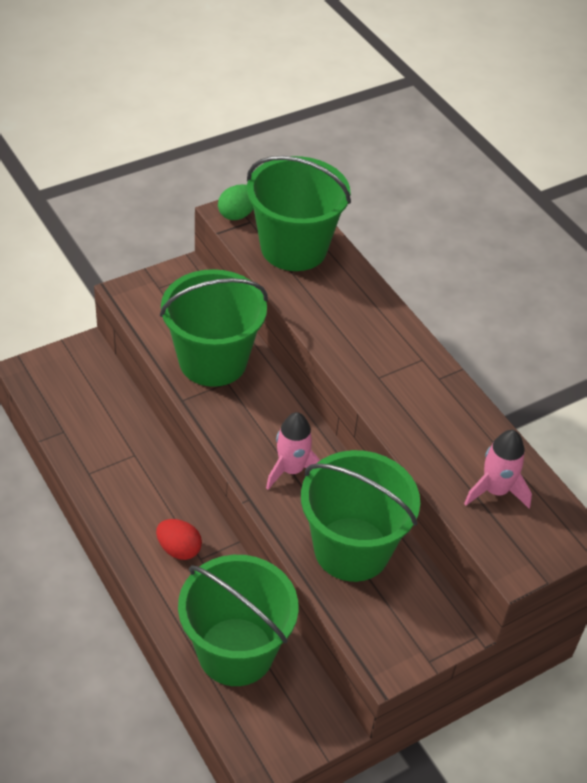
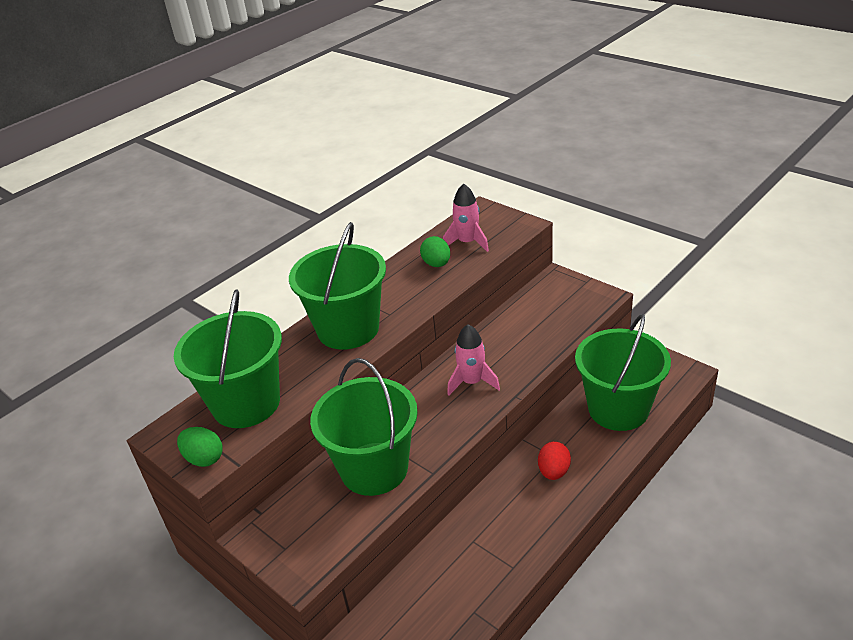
camera: 100 degrees left, 10 degrees down
green bucket [301,450,420,582] -> green bucket moved to [289,222,386,350]
none -> green egg [420,236,450,267]

